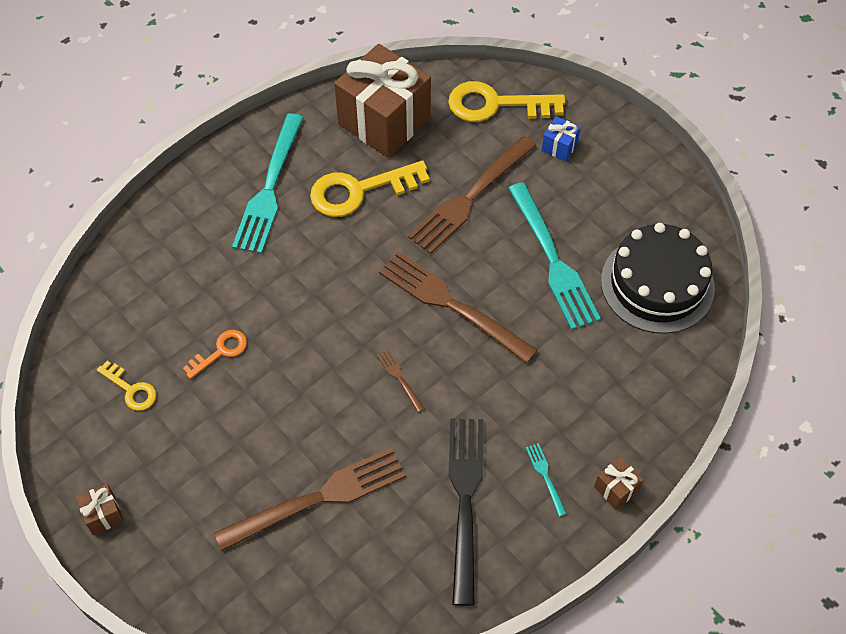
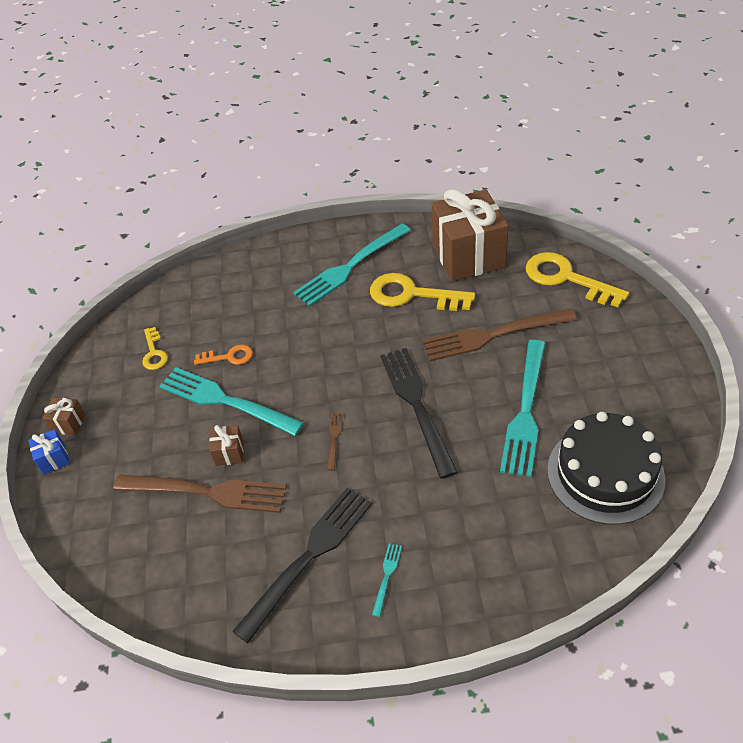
camera: 40 degrees right, 10 degrees down
brown fork [379,251,538,364] -> black fork [380,348,458,479]
blue gift [542,116,581,161] -> blue gift moved to [28,429,70,475]
brown gift [594,457,643,510] -> brown gift moved to [210,425,243,466]
none -> turquoise fork [159,367,304,436]

